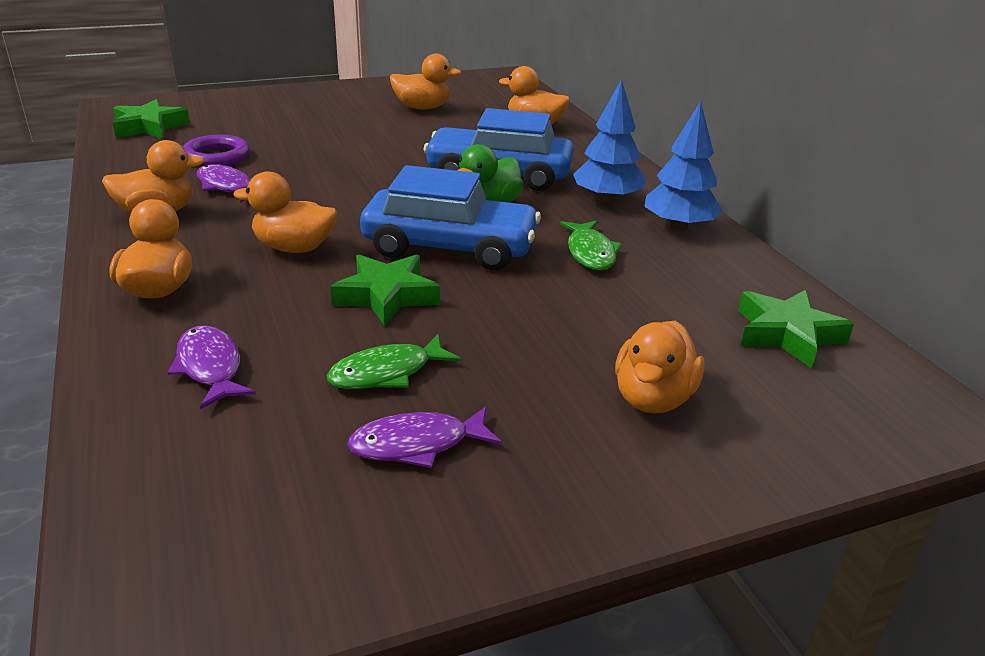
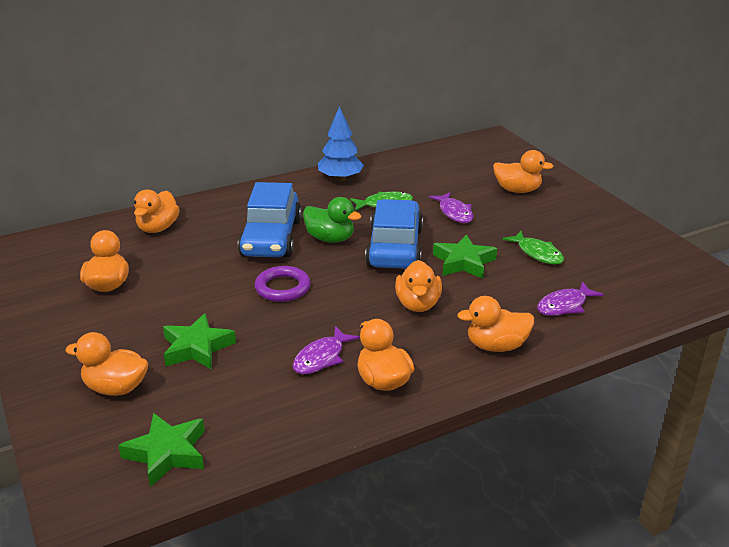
camera: 95 degrees left, 0 degrees up
purple ring [183,135,250,167] -> purple ring moved to [255,266,311,302]
purple fish [347,406,502,468] -> purple fish moved to [429,192,473,223]
blue tree [573,79,646,203] -> none
green star [738,290,854,368] -> green star moved to [163,313,236,370]
none -> orange duck [65,332,148,396]

